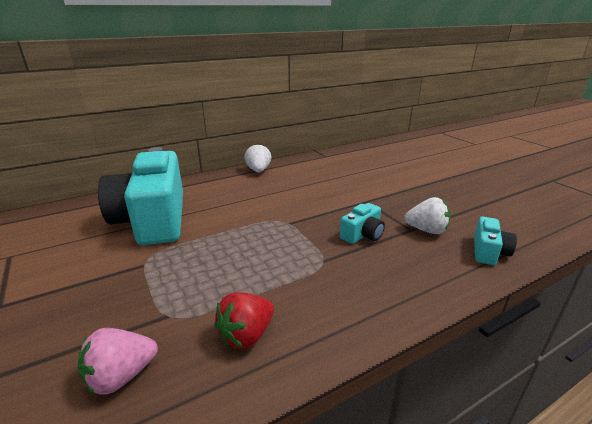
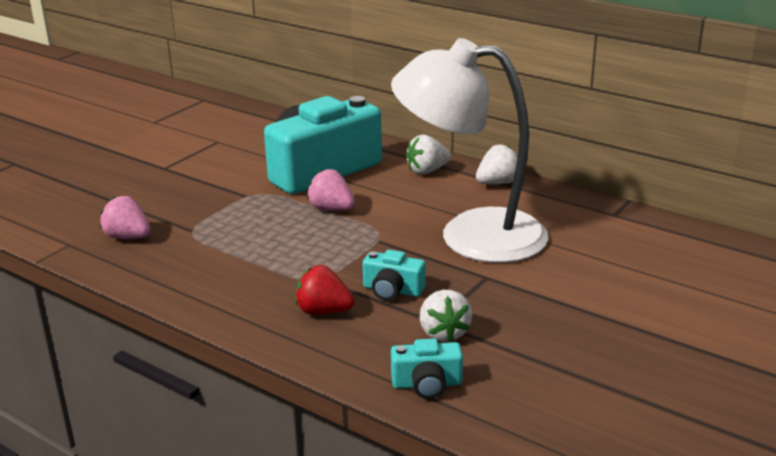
camera: 65 degrees right, 0 degrees up
red strawberry [214,292,274,349] -> red strawberry moved to [295,265,354,315]
none -> pink strawberry [307,169,355,211]
none -> white lamp [391,38,549,263]
none -> white strawberry [406,135,451,174]

